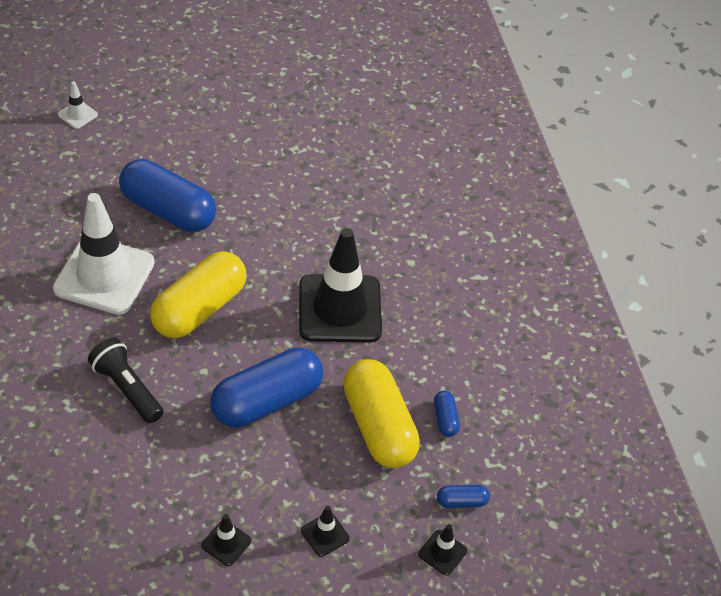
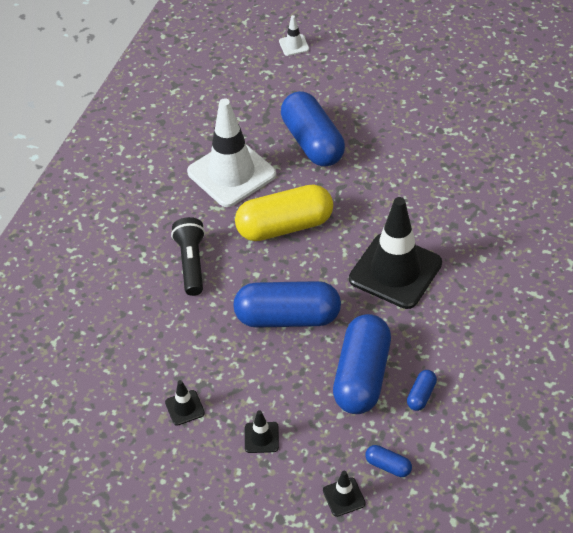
camera: 40 degrees right, 0 degrees up
yellow capsule [343,359,420,468] -> blue capsule [333,314,391,414]

